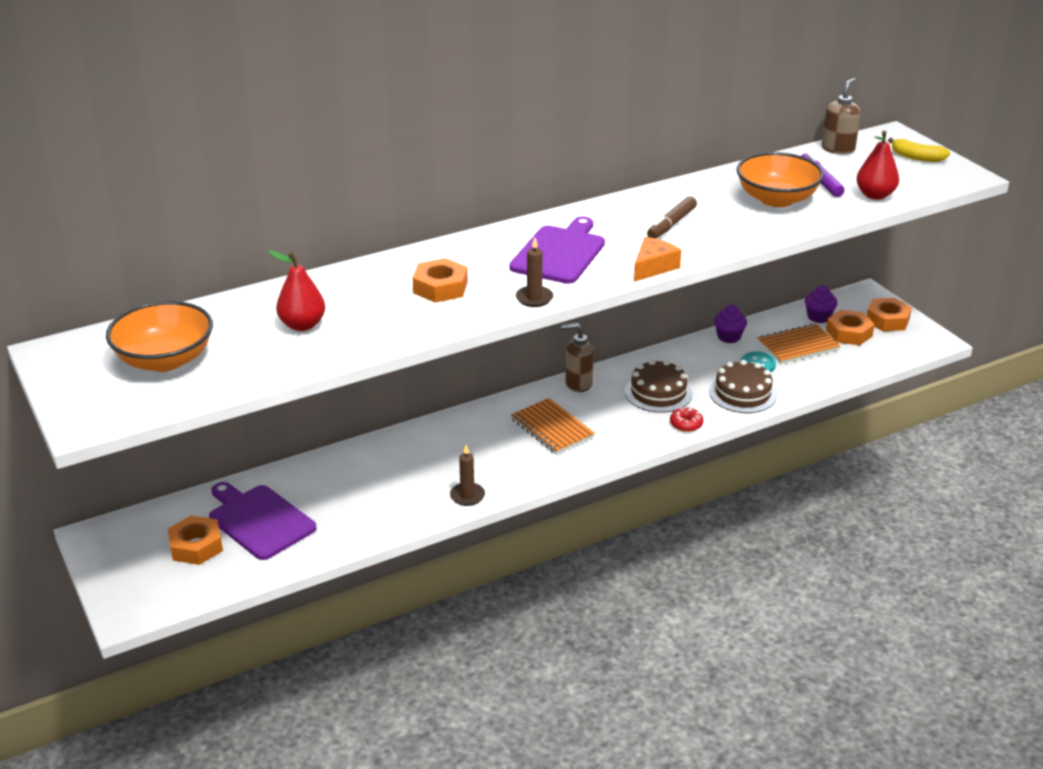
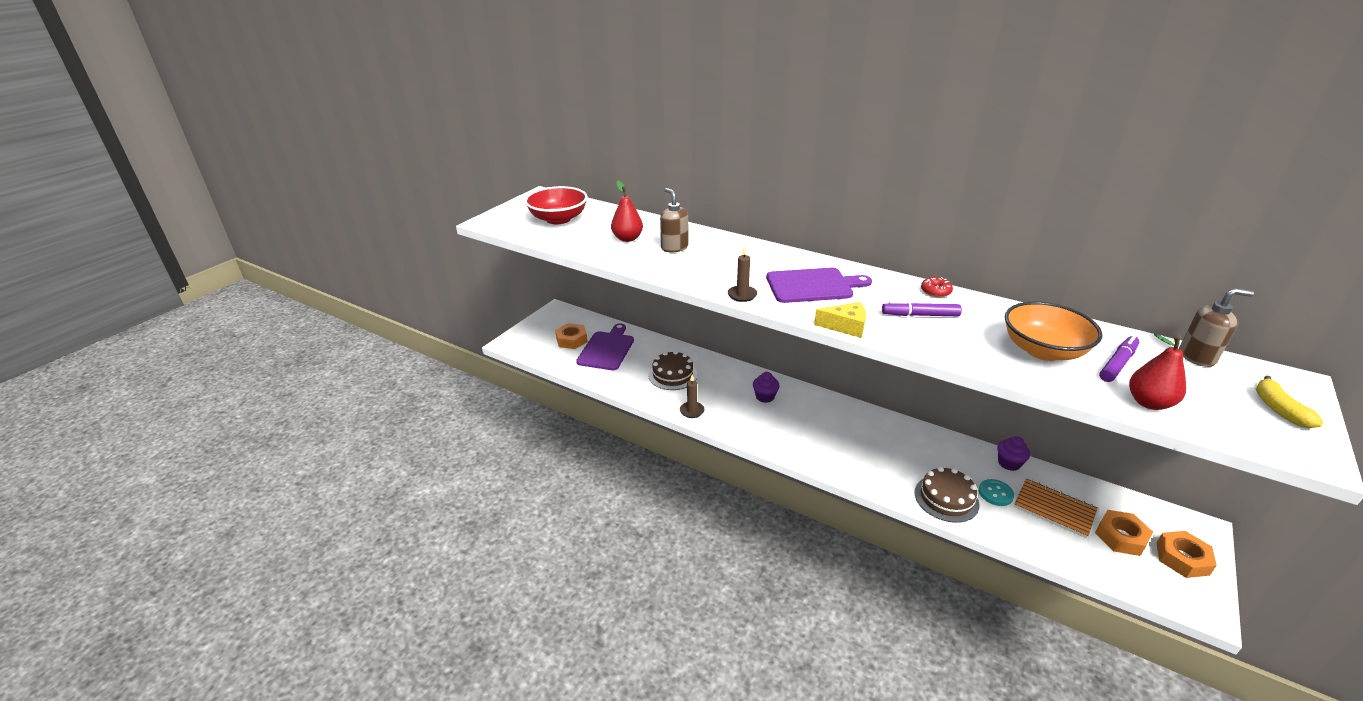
camera: 60 degrees right, 0 degrees up
orange bowl [106,301,213,372] -> red bowl [524,186,588,224]
orange nut [413,258,468,303] -> none
orange notebook [511,398,595,454] -> none
brown soap dispenser [562,323,594,392] -> brown soap dispenser moved to [660,188,688,253]
brown cake [625,360,692,413] -> brown cake moved to [648,351,697,390]
orange cheese [634,237,681,282] -> yellow cheese [814,302,866,338]
brown marker [647,196,697,239] -> purple marker [882,301,962,316]
red donut [670,407,703,432] -> red donut moved to [921,277,953,297]
purple cupcake [805,285,837,323] -> purple cupcake moved to [753,372,780,403]

